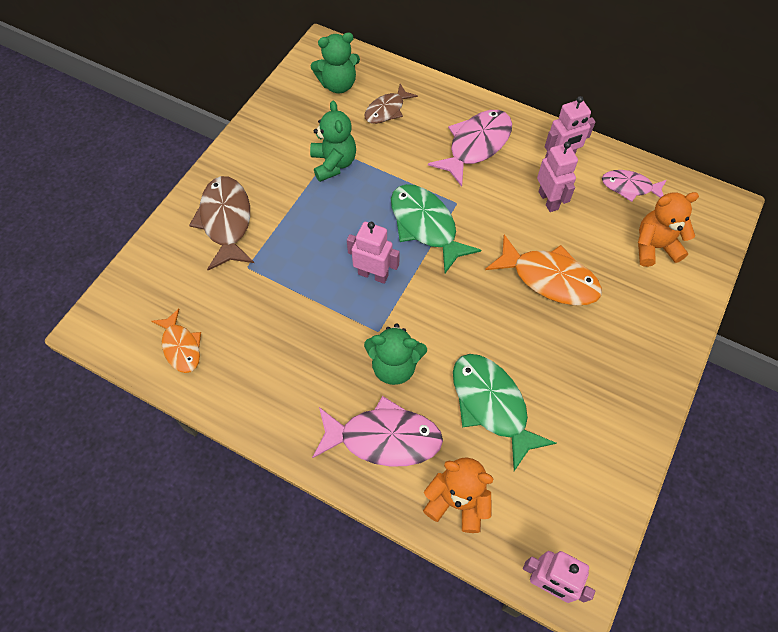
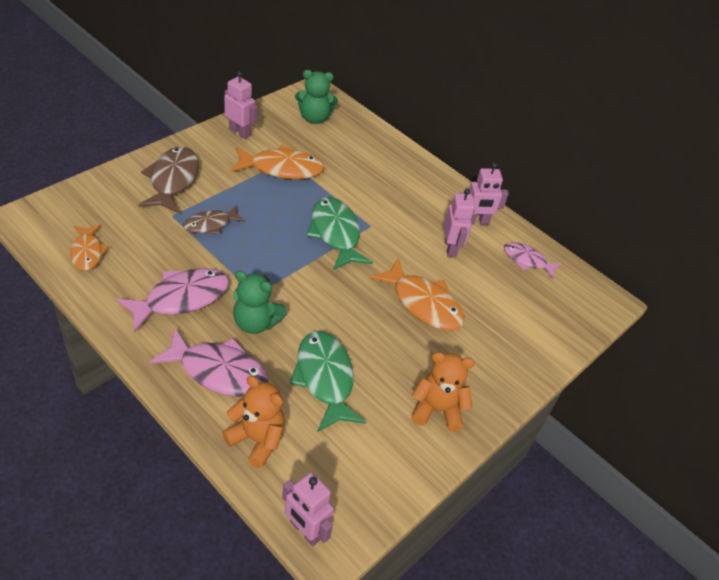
camera: 10 degrees right, 15 degrees down
green teddy bear [310,101,356,182] -> orange fish [231,145,324,179]
pink robot [347,222,400,284] -> pink robot moved to [224,71,258,139]
brown fish [364,84,418,124] -> brown fish moved to [183,206,246,234]
pink fish [428,110,512,187] -> pink fish moved to [116,268,229,333]
orange teddy bear [638,192,699,267] -> orange teddy bear moved to [411,352,475,432]

